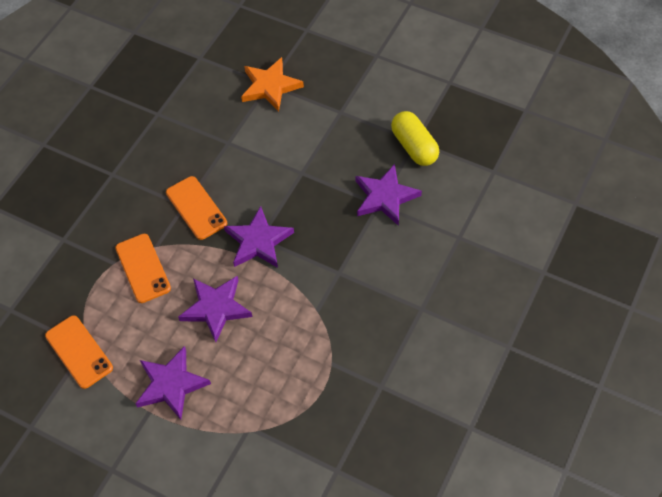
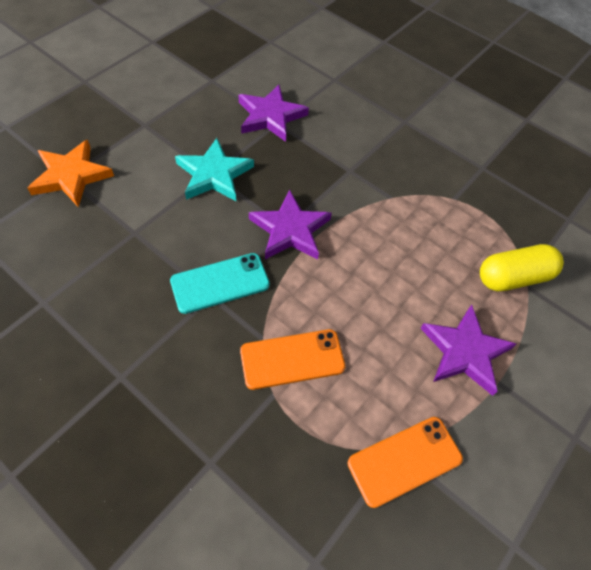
camera: 85 degrees left, 0 degrees up
orange phone [166,176,227,240] -> turquoise phone [170,253,270,314]
purple star [178,276,252,342] -> none
yellow capsule [391,111,439,166] -> yellow capsule moved to [480,244,564,291]
none -> turquoise star [175,138,254,201]

